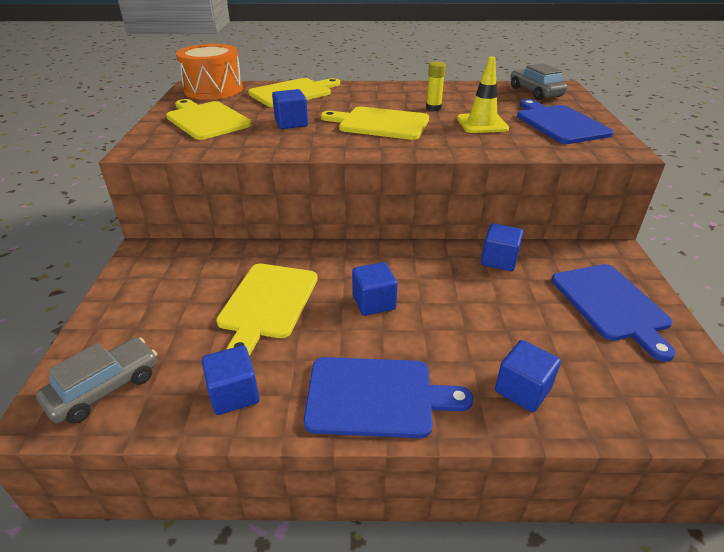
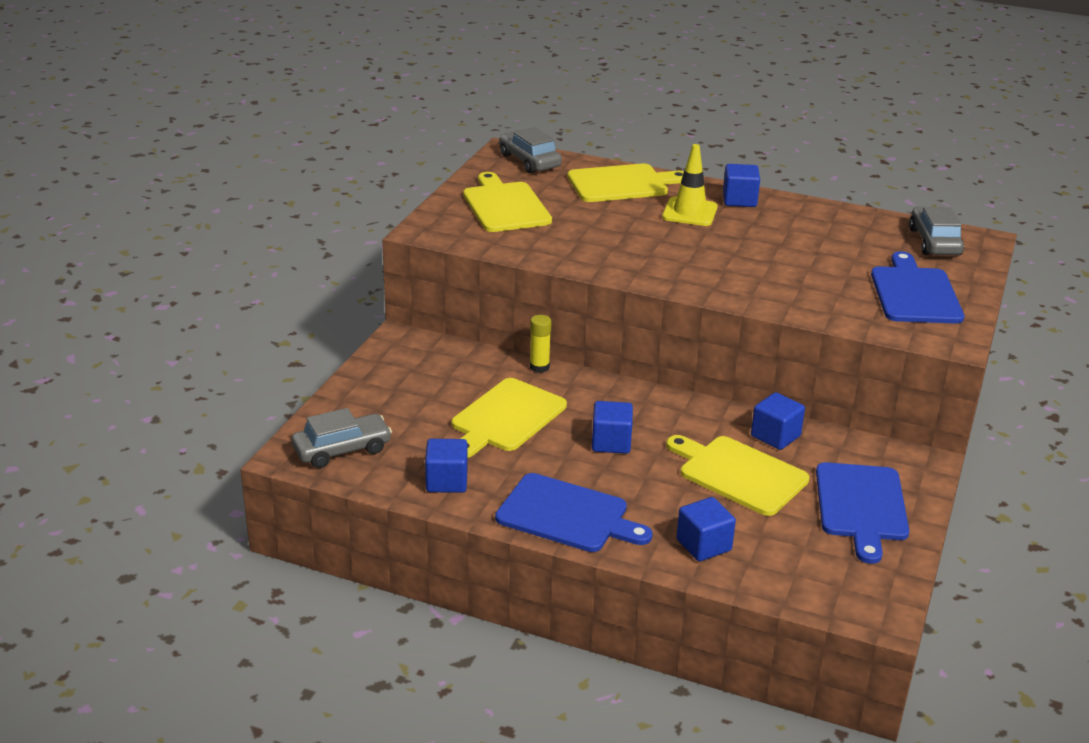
camera: 20 degrees right, 5 degrees down
orange drum [176,44,243,100] -> grey car [499,127,562,174]
blue cube [272,89,308,129] -> blue cube moved to [723,164,760,207]
yellow cutting board [321,106,429,140] -> yellow cutting board moved to [666,435,810,516]
yellow glue stick [426,62,446,111] -> yellow glue stick moved to [530,315,552,373]
yellow traffic cone [457,56,509,133] -> yellow traffic cone moved to [662,144,718,226]

